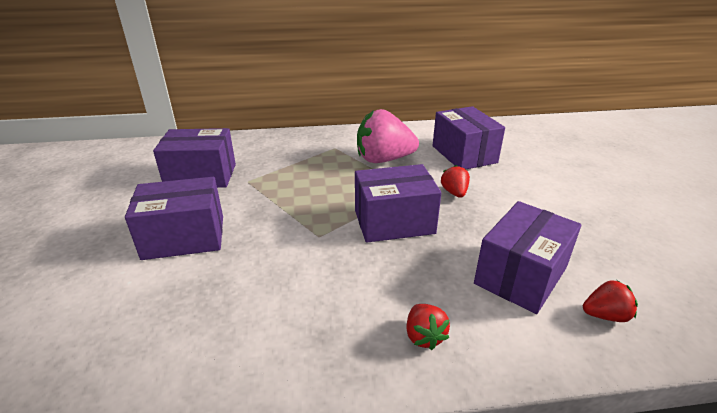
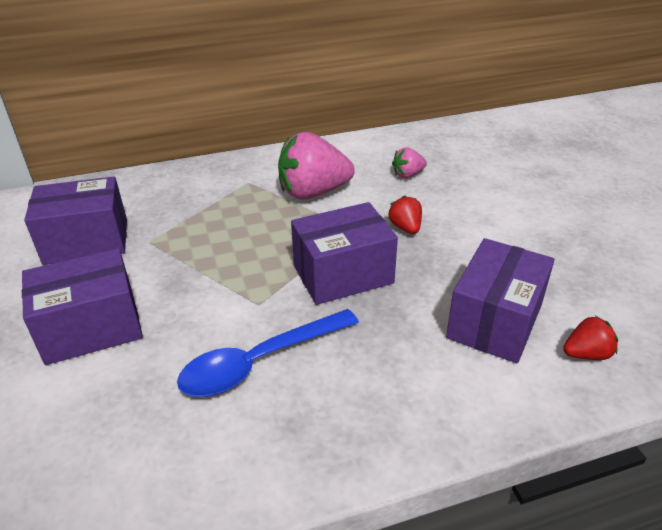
camera: 10 degrees left, 5 degrees up
red strawberry [406,304,450,350] -> none
purple box [433,106,505,169] -> pink strawberry [392,148,427,178]
none -> blue spoon [177,309,359,397]

